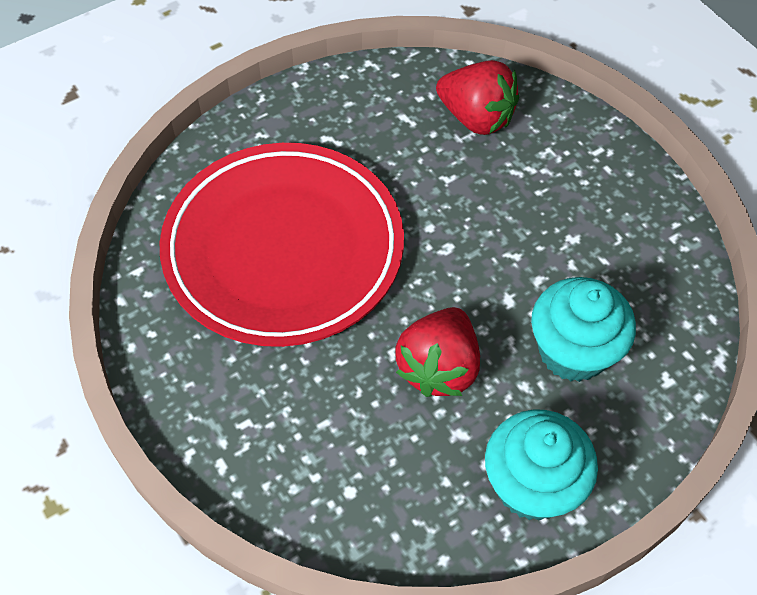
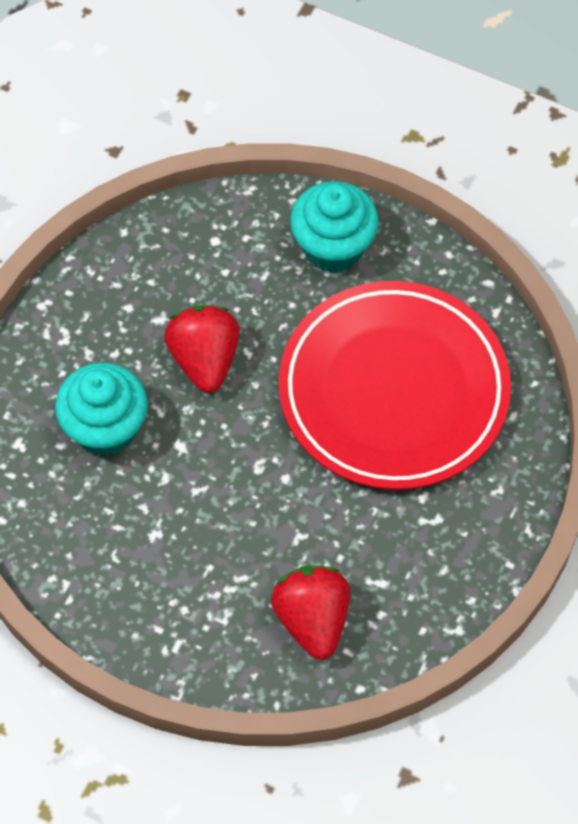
camera: 150 degrees right, 5 degrees up
red strawberry [436,60,519,135] -> red strawberry turned 75 degrees clockwise [271,566,350,660]
turquoise cupcake [485,410,598,521] -> turquoise cupcake moved to [290,181,379,272]

